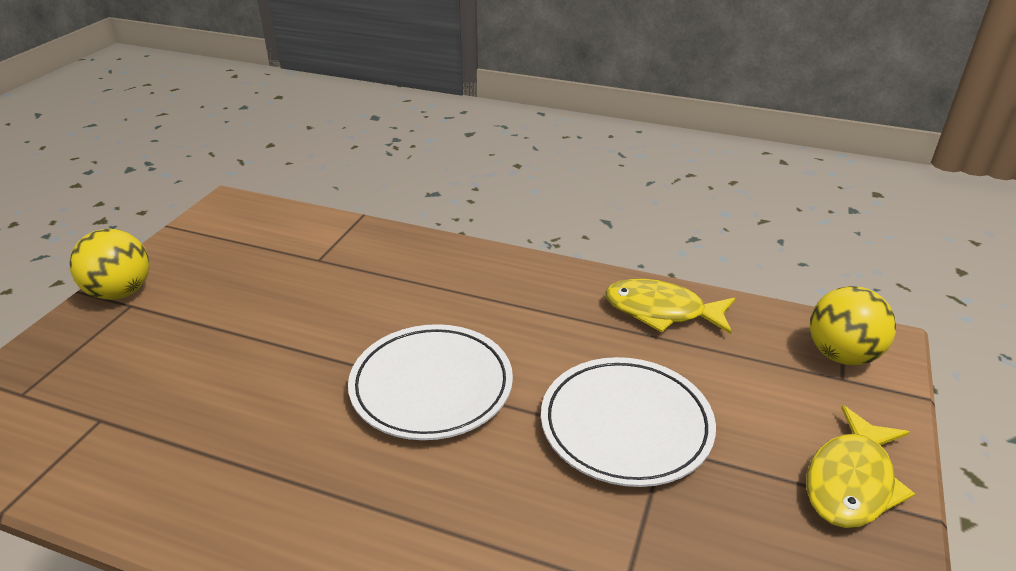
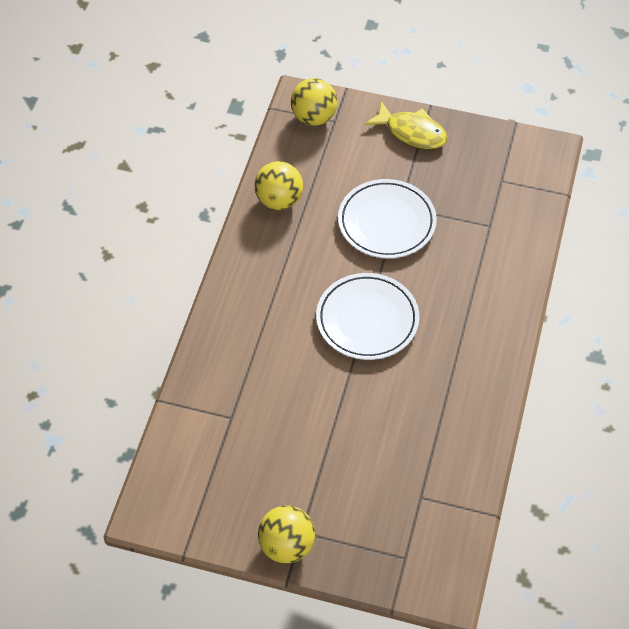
camera: 95 degrees left, 20 degrees up
yellow fish [605,279,735,334] -> yellow ball [254,161,303,210]

